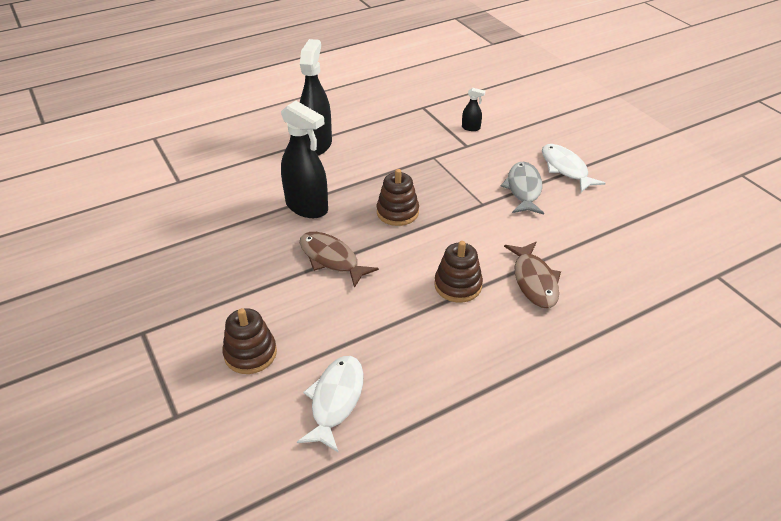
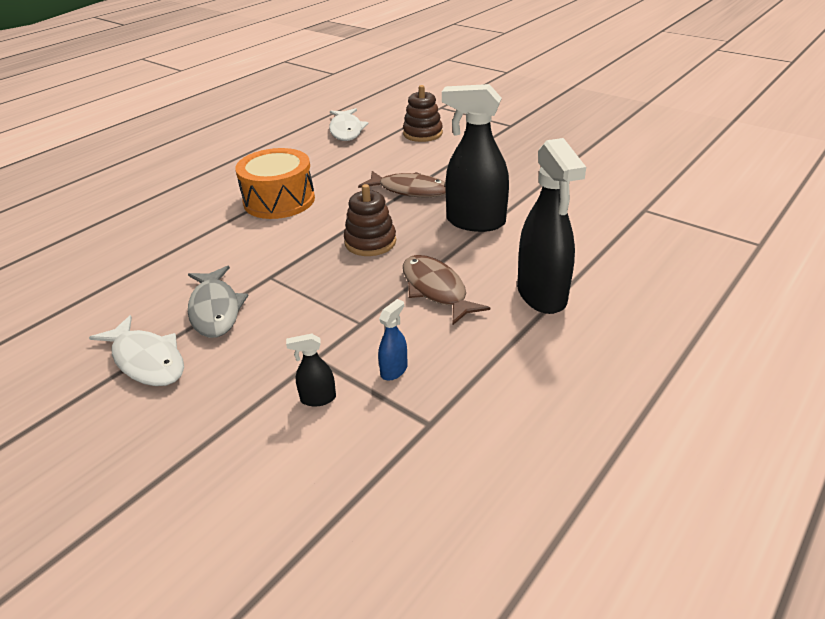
camera: 160 degrees right, 5 degrees down
brown stacking toy [434,241,483,302] -> orange drum [235,148,315,219]
brown fish [504,242,561,309] -> brown fish moved to [403,255,490,325]
none -> blue spray bottle [378,299,407,381]

